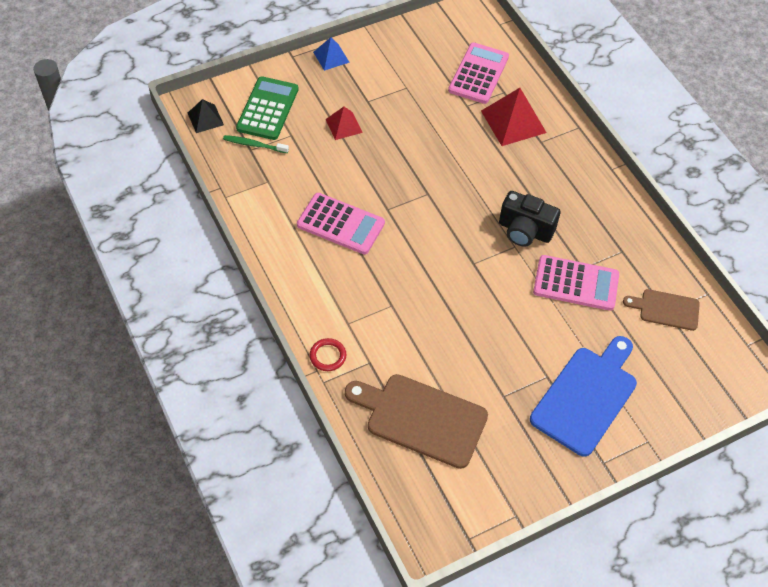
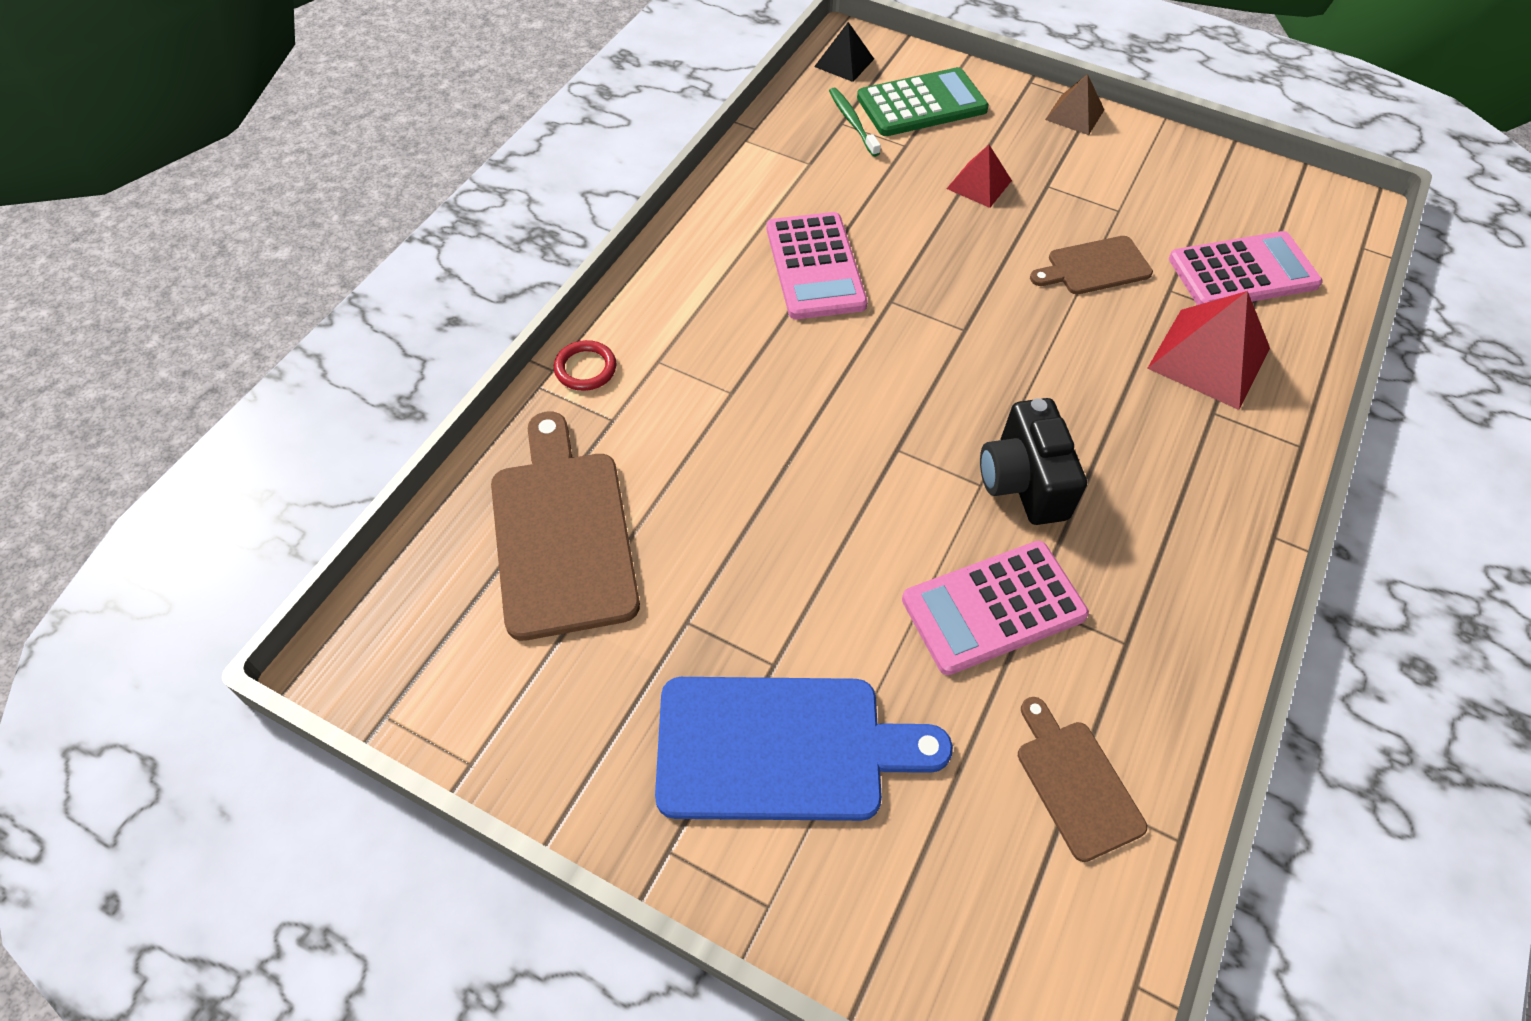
camera: 55 degrees right, 0 degrees up
blue pyramid [313,37,350,71] -> brown pyramid [1045,74,1104,135]
pink calculator [533,255,619,311] -> pink calculator turned 90 degrees clockwise [902,541,1089,675]
none -> brown cutting board [1030,236,1153,294]

